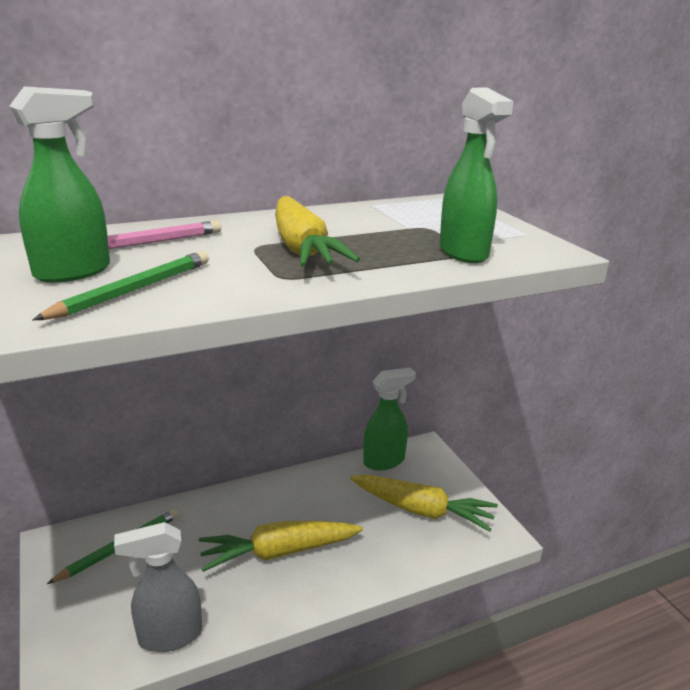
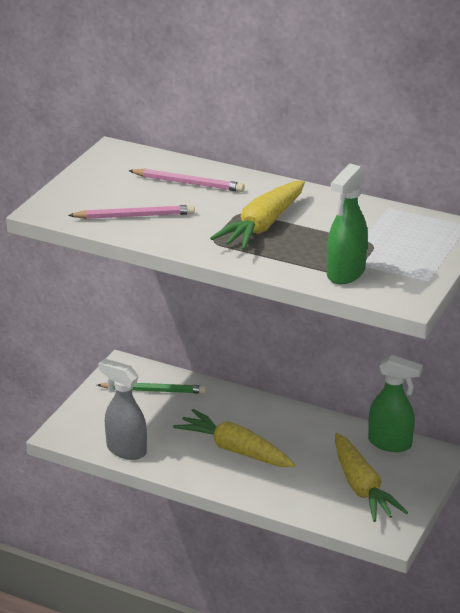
camera: 50 degrees right, 5 degrees up
green spray bottle [9,86,110,283] -> none
green pencil [33,251,209,320] -> pink pencil [68,205,195,219]

